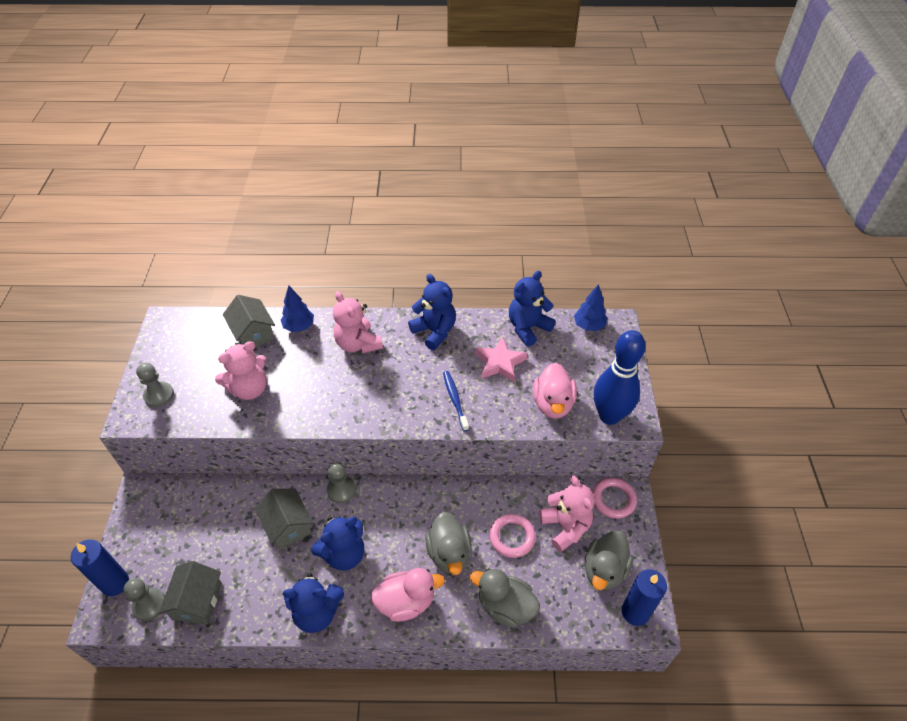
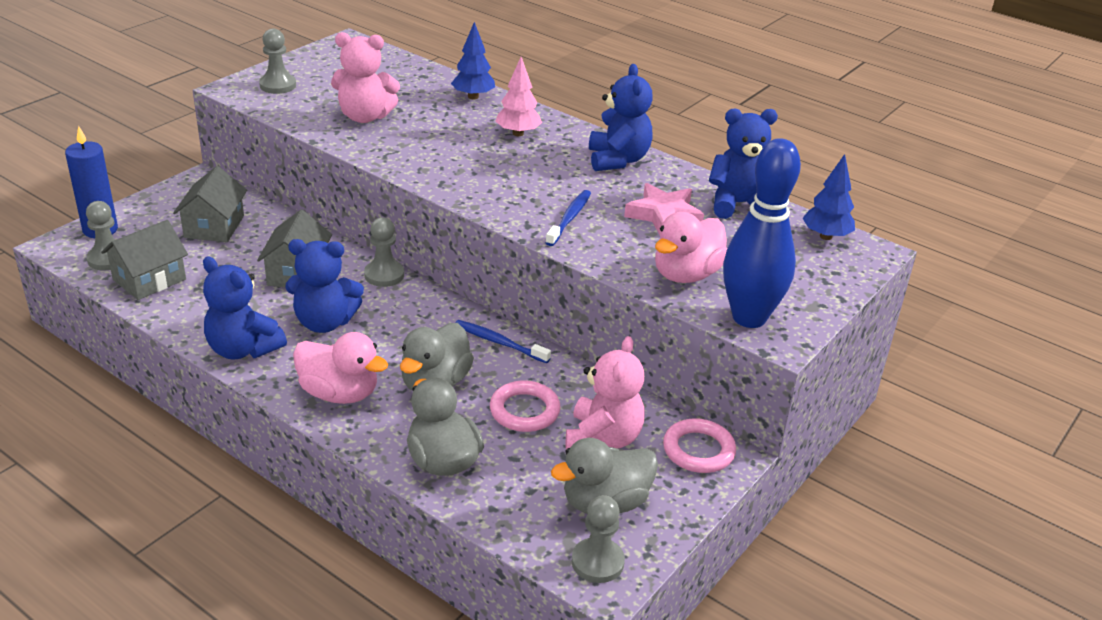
camera: 35 degrees right, 15 degrees down
grey house [223,295,275,347] -> grey house moved to [173,166,247,242]
pink teddy bear [333,291,383,354] -> pink tree [495,57,542,136]
blue candle [622,569,667,626] -> grey pawn [572,495,625,583]
none -> blue toothbrush [455,320,551,363]

